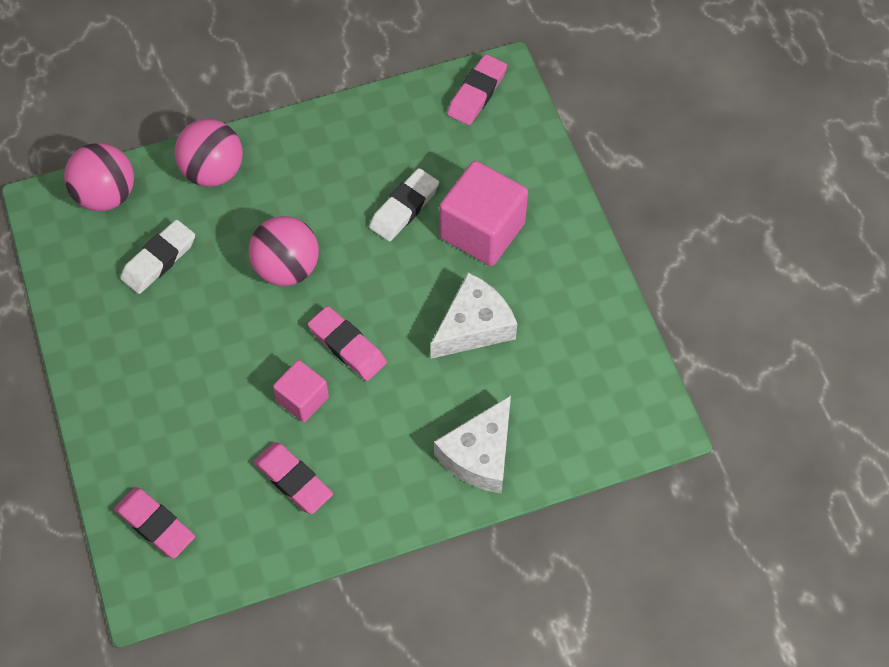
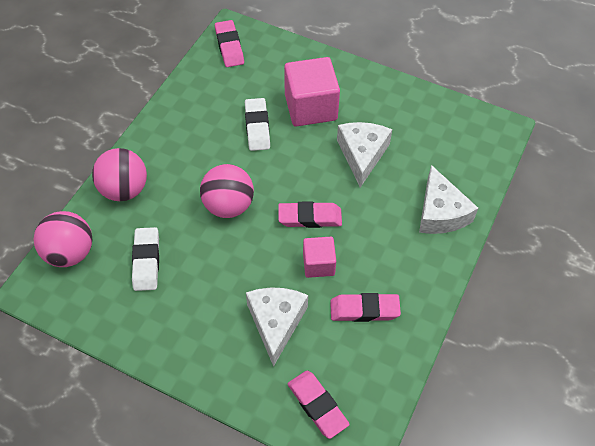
camera: 45 degrees left, 5 degrees down
pink eraser [114,487,195,559] -> pink eraser turned 60 degrees clockwise [288,371,350,439]
none -> white cheese [246,288,308,367]

